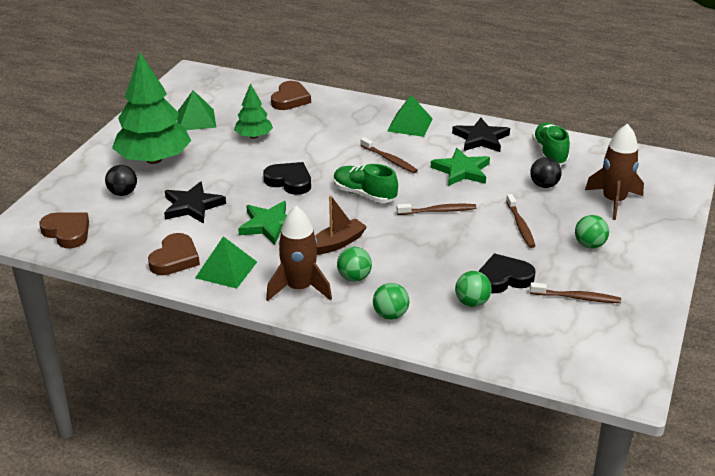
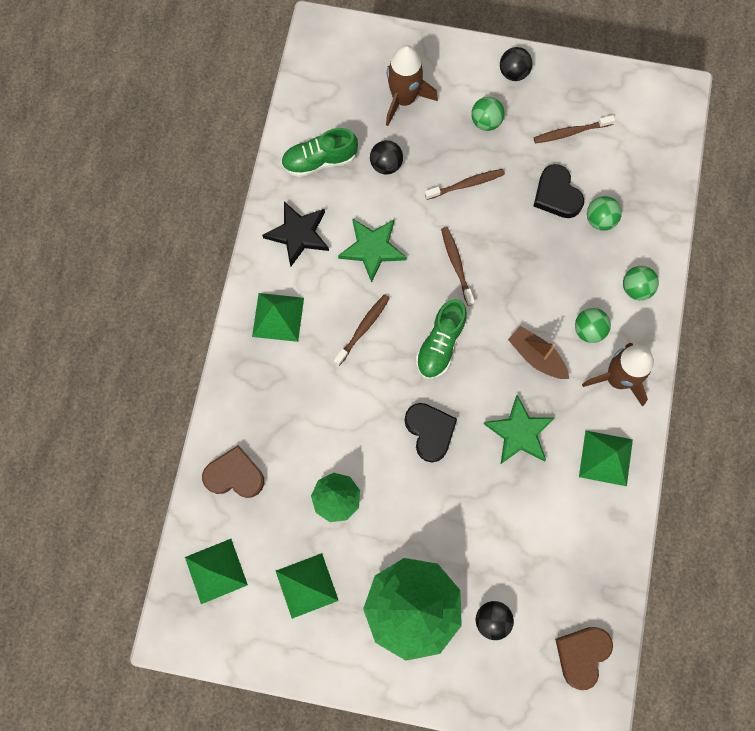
camera: 100 degrees left, 40 degrees up
brown heart [148,233,200,275] -> none
black star [164,181,226,224] -> none
black heart [263,162,311,195] -> black heart turned 135 degrees clockwise [404,403,457,462]
brown toothbrush [530,282,621,303] -> brown toothbrush turned 105 degrees counterclockwise [534,115,615,143]
none -> green pyramid [185,539,248,604]
none -> black ball [500,47,533,81]

